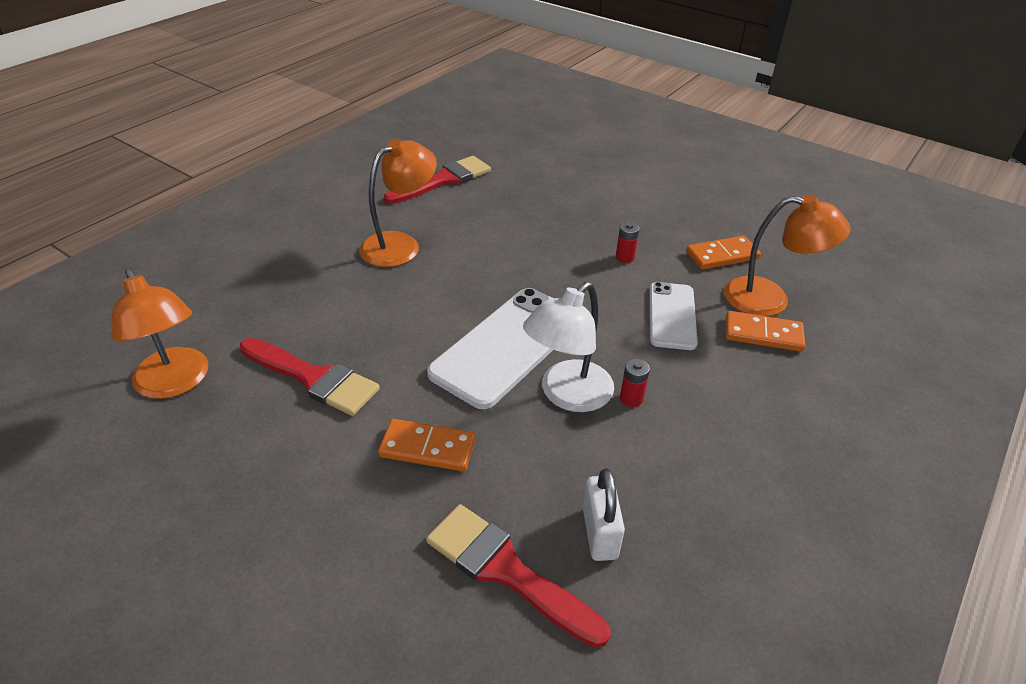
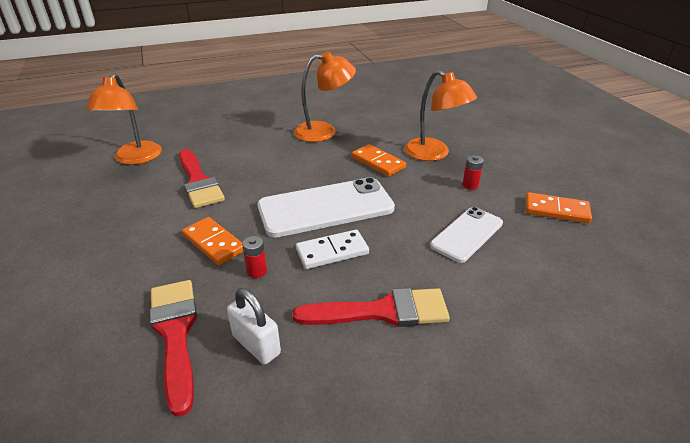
camera: 35 degrees right, 5 degrees down
red brush [384,156,491,204] -> red brush moved to [293,288,450,327]
white lamp [523,282,614,412] -> white domino [296,230,369,269]
white padlock [583,468,625,561] -> white padlock turned 75 degrees counterclockwise [227,288,281,365]
red battery [620,359,650,407] -> red battery moved to [242,236,267,278]
orange lamp [724,195,851,316] -> orange lamp moved to [404,70,477,161]
orange domino [725,311,805,352] -> orange domino moved to [352,144,406,177]

